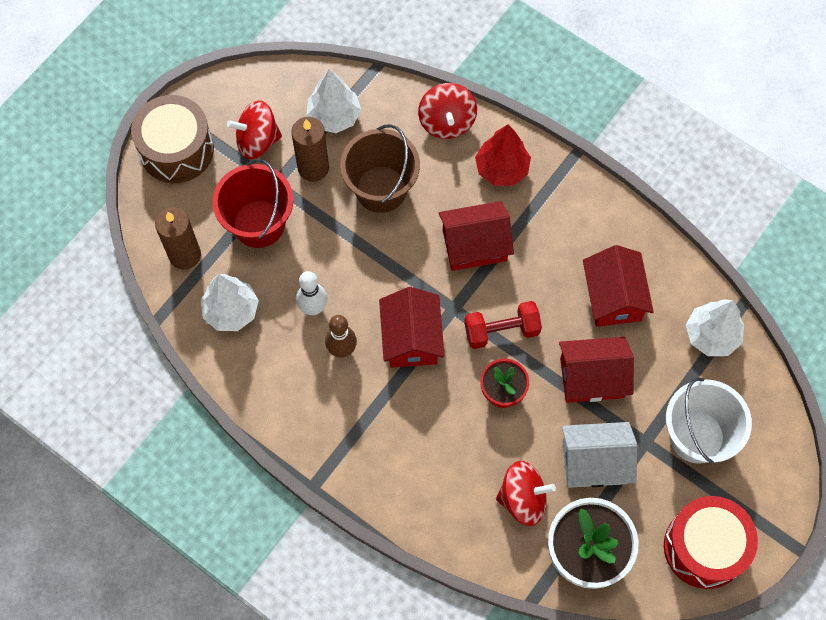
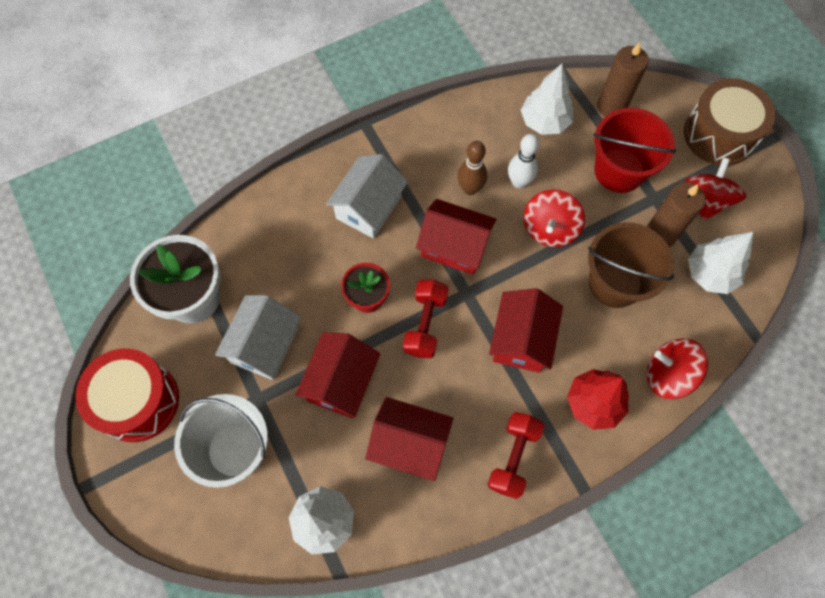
camera: 115 degrees right, 0 degrees up
red spinning top [496,461,556,526] -> red spinning top moved to [524,189,585,247]
none -> white house [326,154,408,239]
none -> red dumbbell [488,412,545,499]

